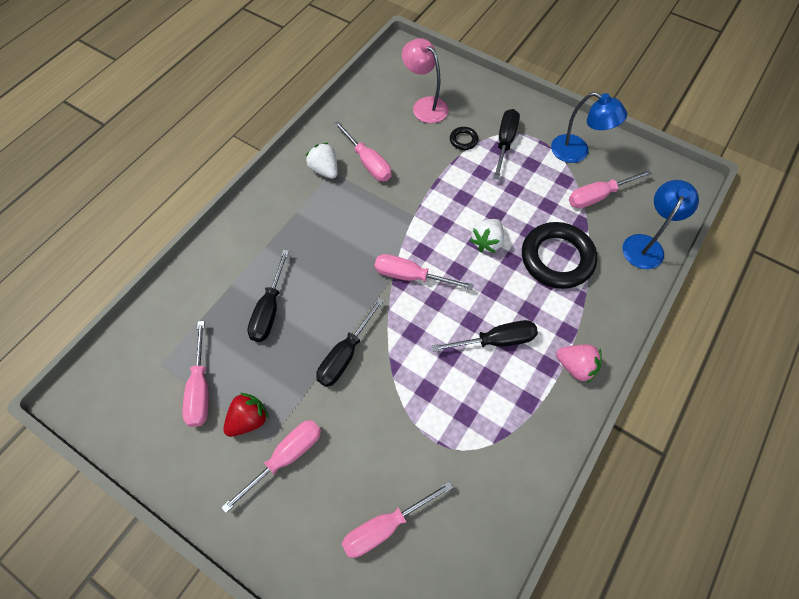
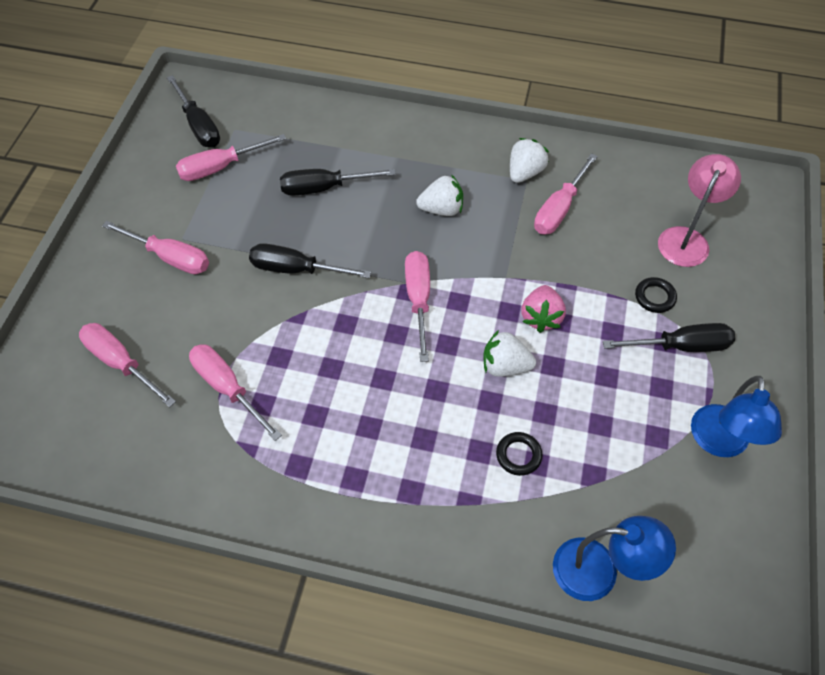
camera: 70 degrees right, 5 degrees down
red strawberry [223,393,269,437] -> none
black screwdriver [432,320,538,352] -> black screwdriver moved to [167,75,220,147]
black ring [522,222,597,289] -> black ring [496,432,543,476], size x0.43
pink strawberry [556,345,602,383] -> pink strawberry moved to [521,285,566,333]
pink screwdriver [569,169,652,209] -> pink screwdriver moved to [189,344,282,441]
none -> white strawberry [416,174,463,216]

